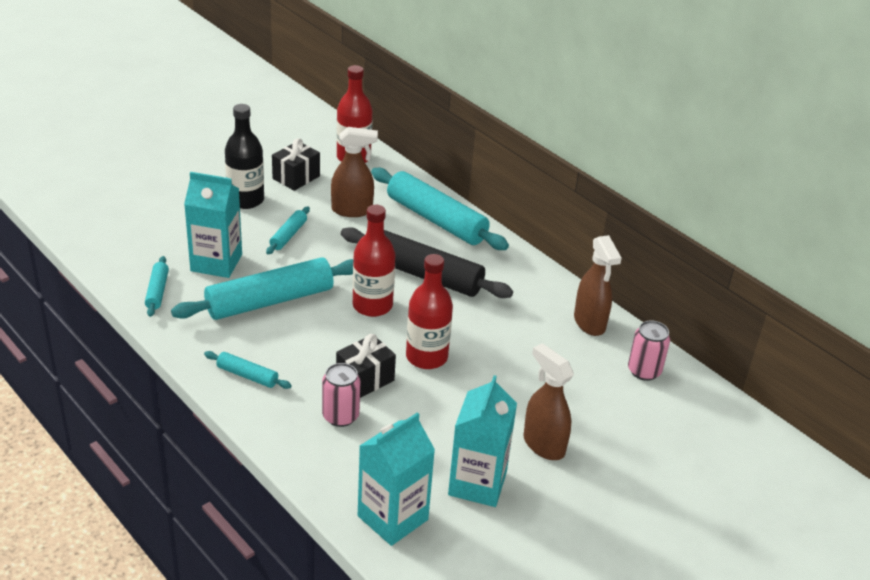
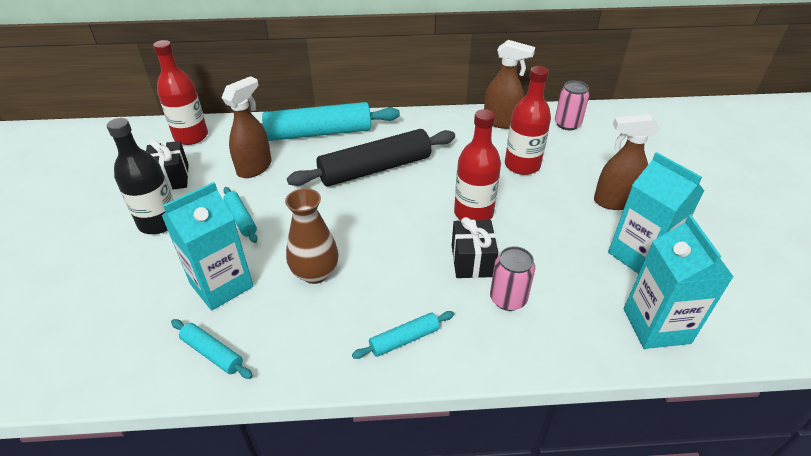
camera: 50 degrees left, 5 degrees up
turquoise rolling pin [171,257,354,320] -> brown vase [285,188,339,284]
red bottle [353,205,395,317] -> red bottle moved to [505,66,551,175]

